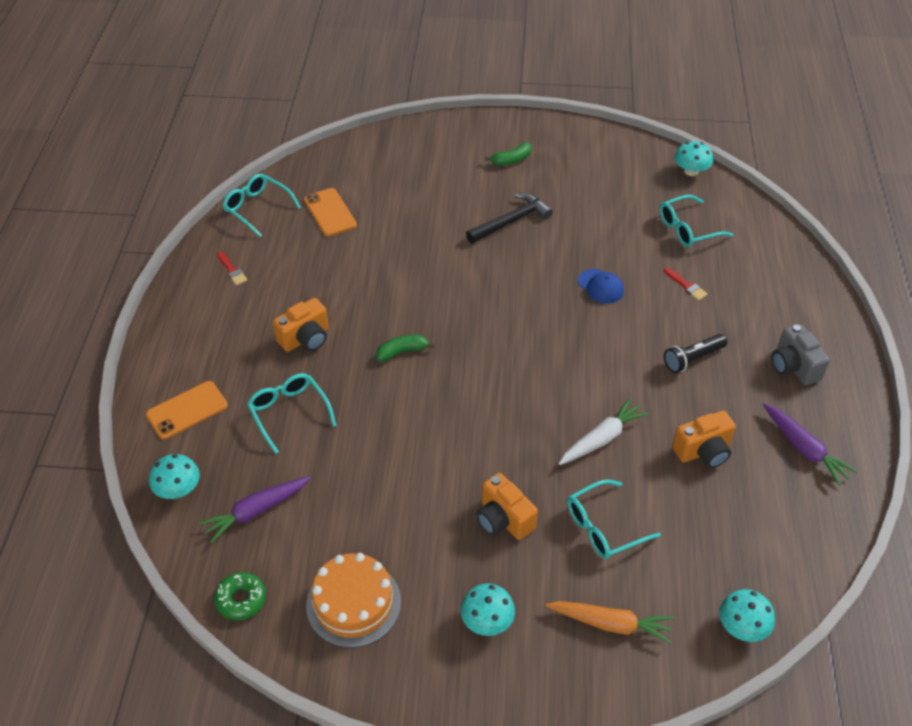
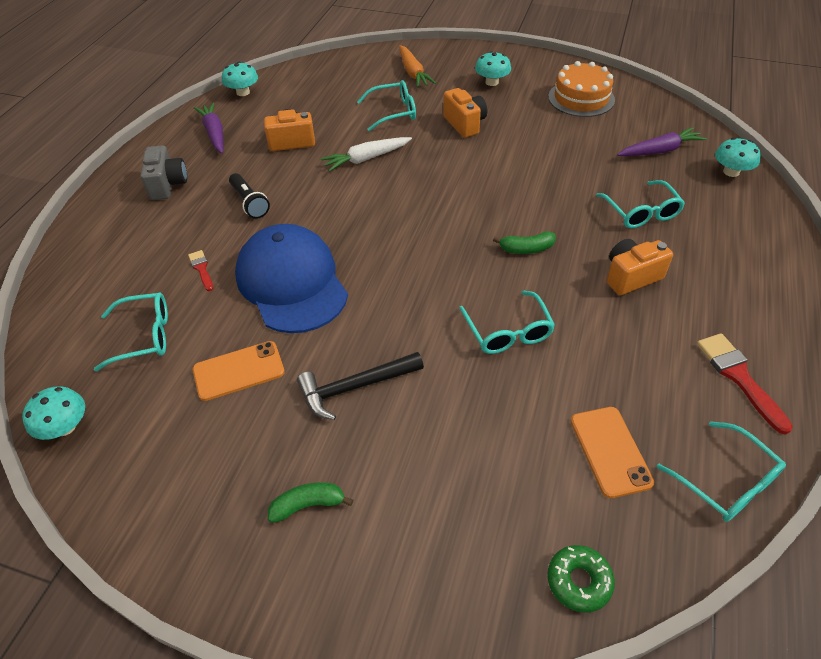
camera: 165 degrees left, 0 degrees up
orange phone [146,381,228,439] -> orange phone moved to [193,341,285,401]
green donut [214,572,266,620] -> green donut moved to [547,545,615,613]
red brush [217,252,247,286] -> red brush [697,333,793,435], size x1.77
orange carrot [546,601,674,644] -> orange carrot turned 135 degrees counterclockwise [399,45,436,88]
blue cap [578,269,624,304] -> blue cap [235,224,348,333], size x2.38
black flashlight [664,334,727,373] -> black flashlight turned 75 degrees clockwise [229,173,270,219]
turquoise mushroom [719,589,775,642] -> turquoise mushroom moved to [222,62,258,96]
none -> turquoise glasses [459,291,555,354]

